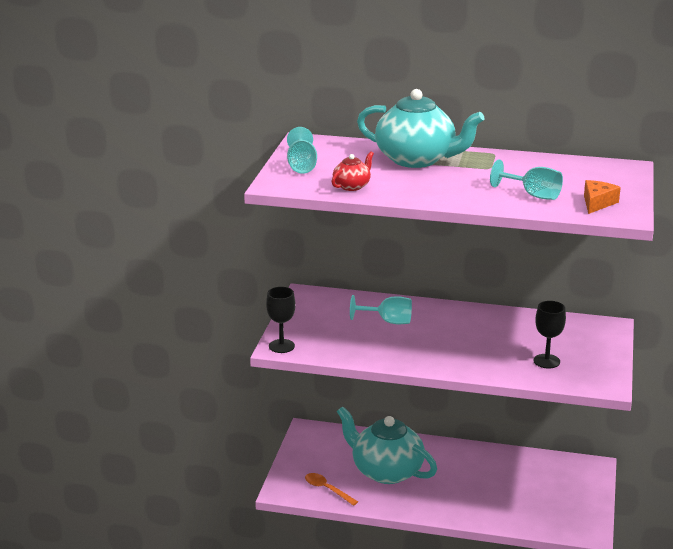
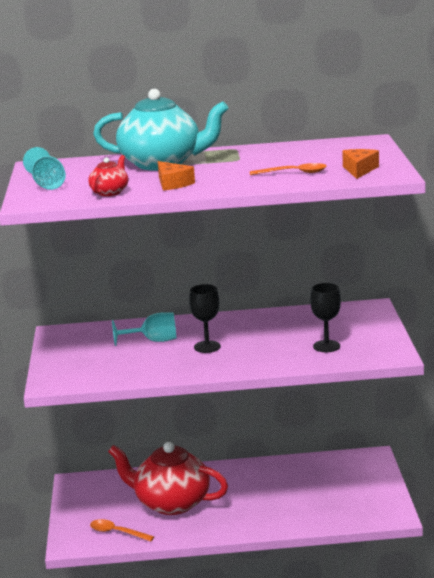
camera: 15 degrees left, 5 degrees down
black goblet [266,287,296,353] -> black goblet moved to [189,284,221,353]
turquoise teapot [337,407,437,484] -> red teapot [108,442,228,515]
turquoise goblet [490,159,563,200] -> orange spoon [250,163,327,175]
none -> orange cheese [158,161,195,191]

